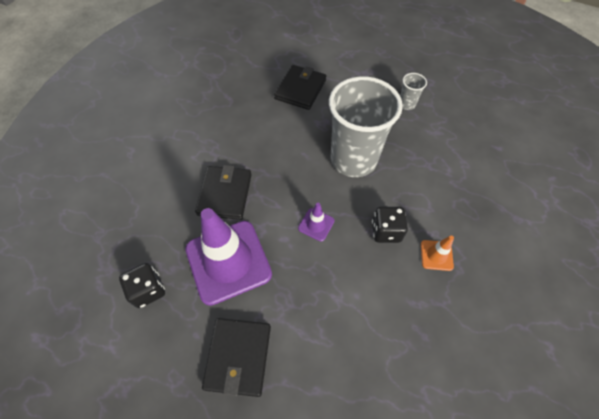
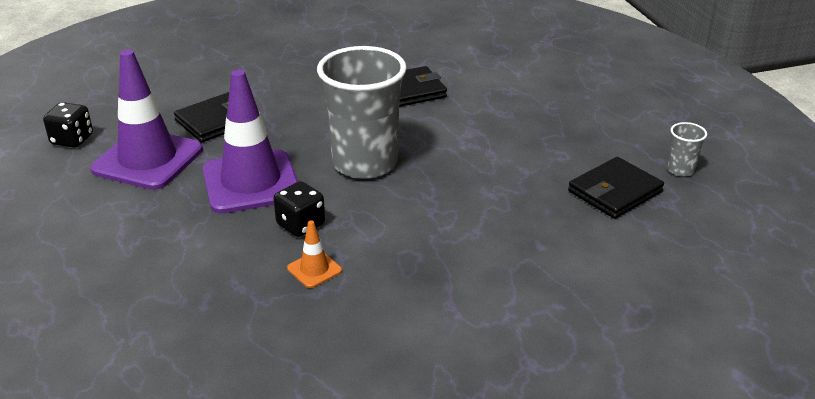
camera: 45 degrees right, 25 degrees down
black wallet [202,318,271,397] -> black wallet moved to [568,157,664,219]
purple traffic cone [298,203,335,241] -> purple traffic cone [203,70,298,214], size x2.34
grey cup [400,73,427,110] -> grey cup moved to [667,122,707,177]

